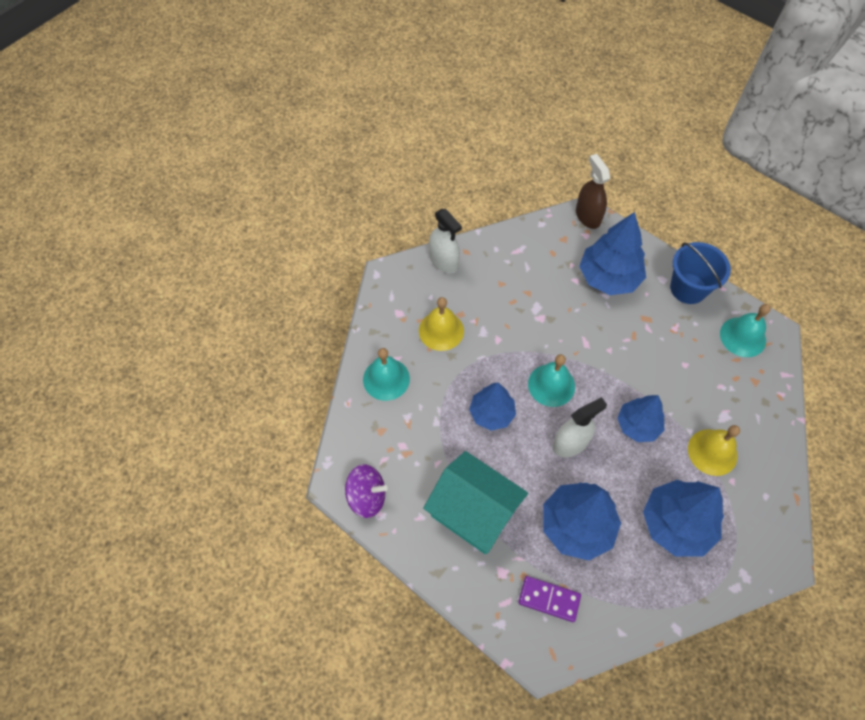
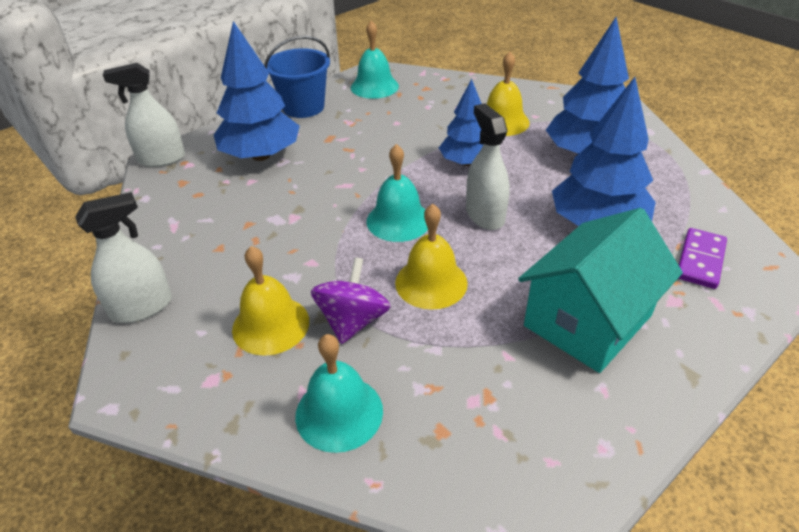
camera: 80 degrees left, 20 degrees down
purple spinning top [345,464,388,518] -> purple spinning top moved to [311,257,391,344]
blue tree [469,382,516,431] -> yellow bell [395,204,468,310]
brown spray bottle [576,154,610,229] -> white spray bottle [103,63,185,167]

